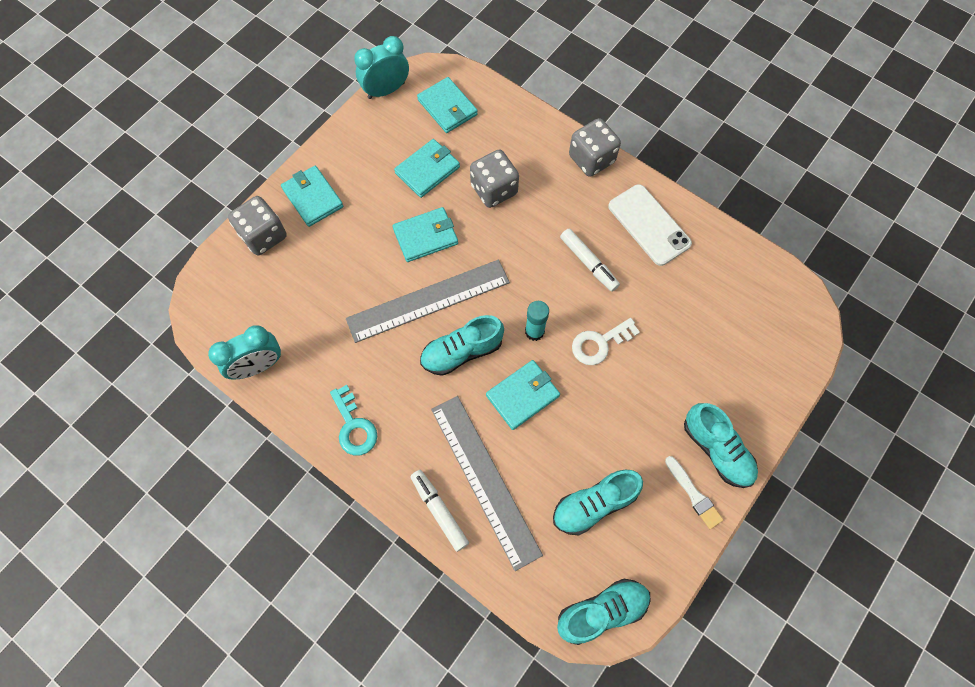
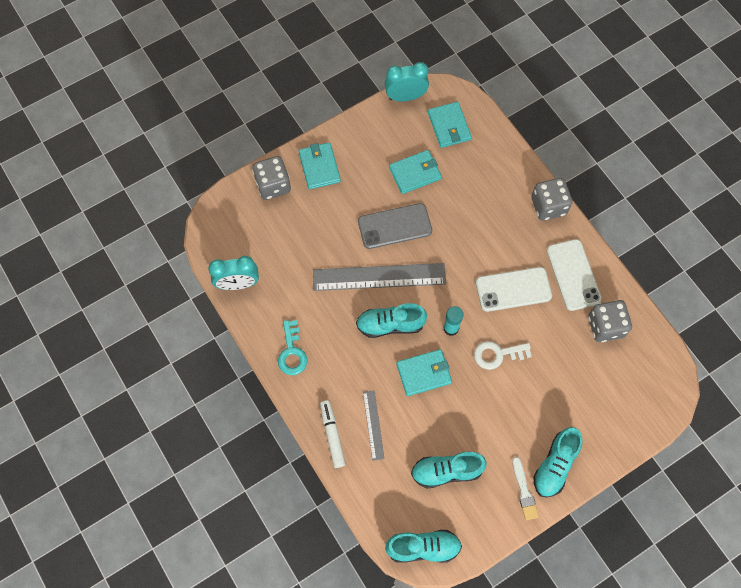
camera: 20 degrees right, 0 degrees up
turquoise wallet [392,207,458,262] -> grey phone [358,203,432,249]
grey ruler [431,396,543,571] -> grey ruler [363,390,384,461], size x0.50
grey dice [470,150,519,208] -> grey dice moved to [588,300,632,342]
white marker [560,229,620,292] -> white phone [476,267,552,312]
turquoise shoe [684,403,758,488] -> turquoise shoe turned 45 degrees clockwise [534,427,583,497]

